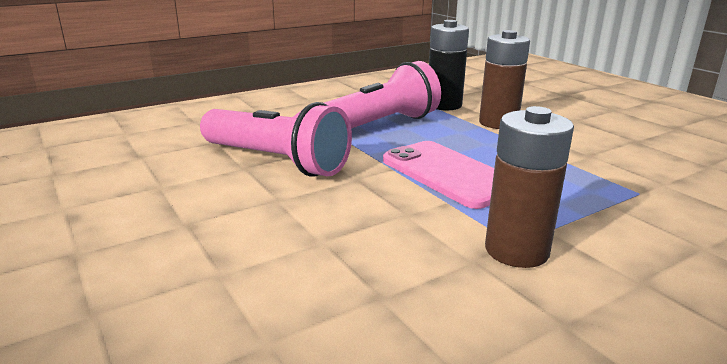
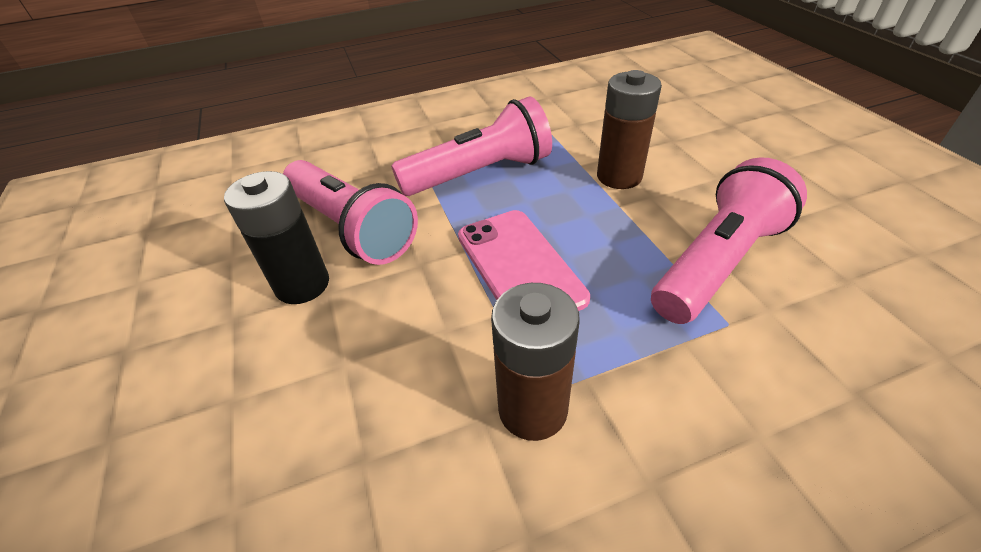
camera: 15 degrees right, 20 degrees up
black battery [429,20,469,111] -> black battery moved to [224,171,329,304]
none -> pink flashlight [651,157,807,324]

